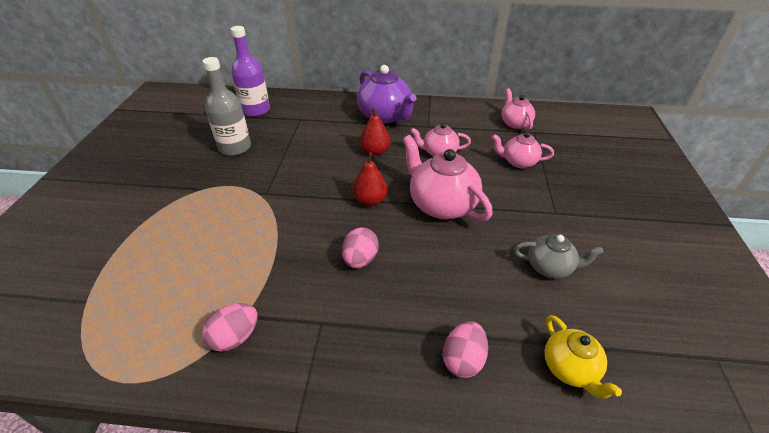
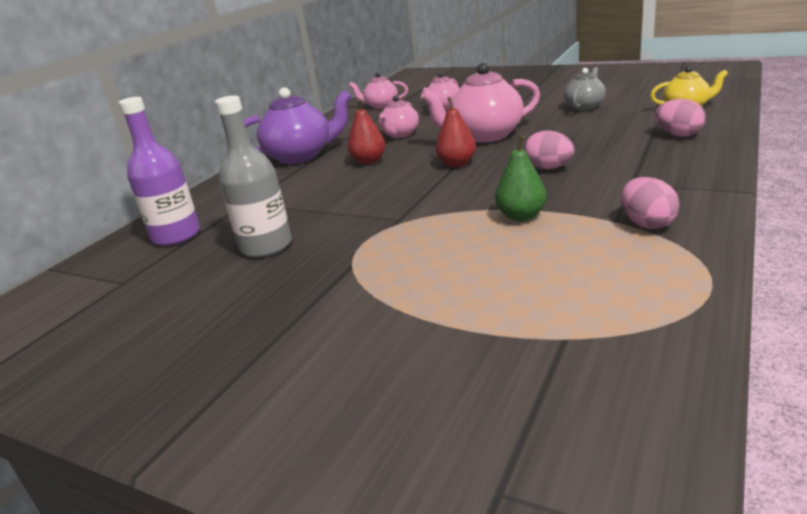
camera: 65 degrees left, 15 degrees down
none -> green pear [495,135,546,221]

